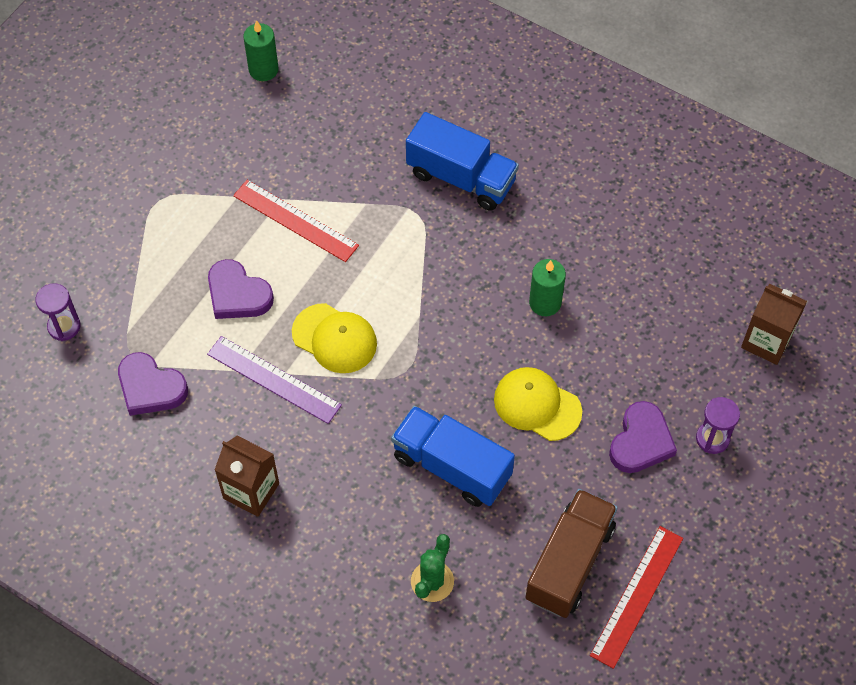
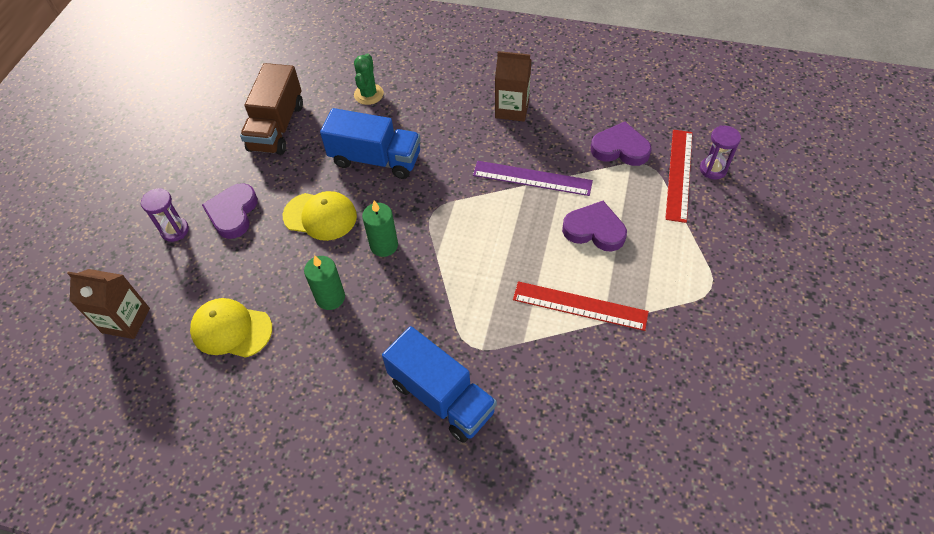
camera: 165 degrees right, 5 degrees down
green candle [243,20,279,81] -> green candle moved to [362,201,398,257]
yellow cap [292,303,377,373] -> yellow cap moved to [190,298,272,358]
blue truck [406,112,519,211] -> blue truck turned 150 degrees counterclockwise [382,326,497,443]
red ruler [590,526,683,669] -> red ruler moved to [665,130,693,223]

